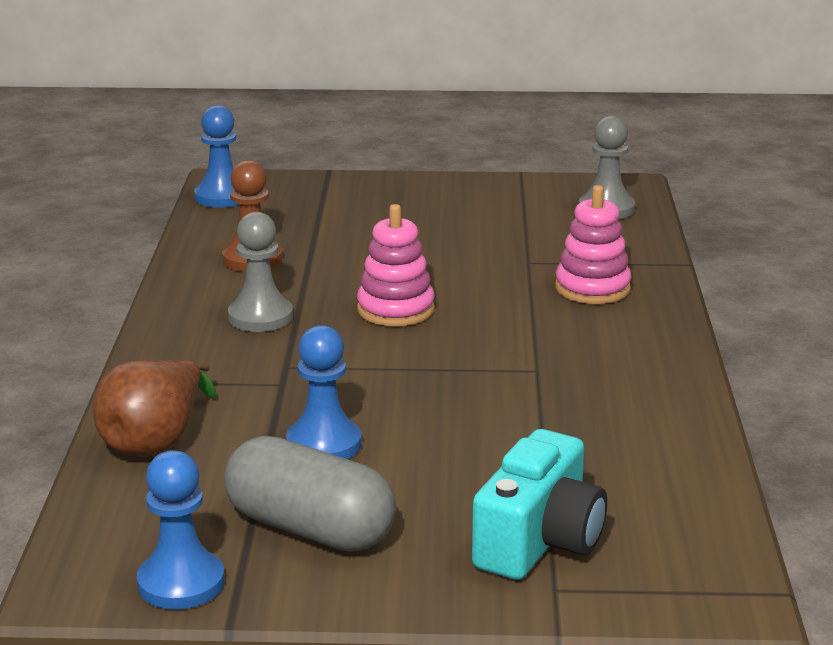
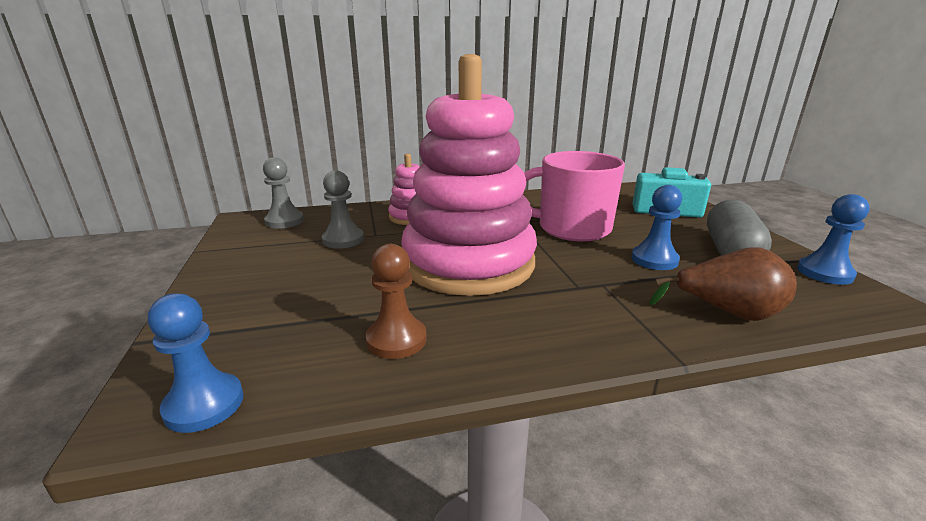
camera: 105 degrees left, 0 degrees up
grey pawn [228,212,293,332] -> grey pawn moved to [322,170,364,249]
pink stacking toy [357,204,435,326] -> pink stacking toy [402,54,537,296], size x2.41
none -> pink mug [524,151,625,242]

